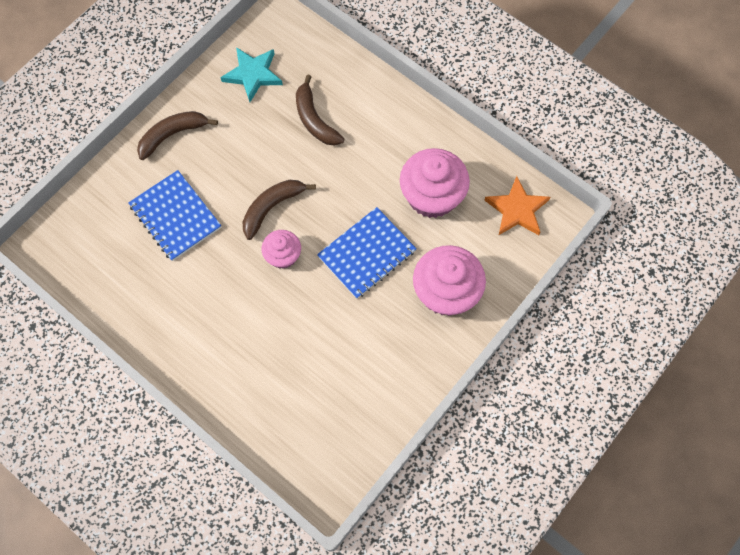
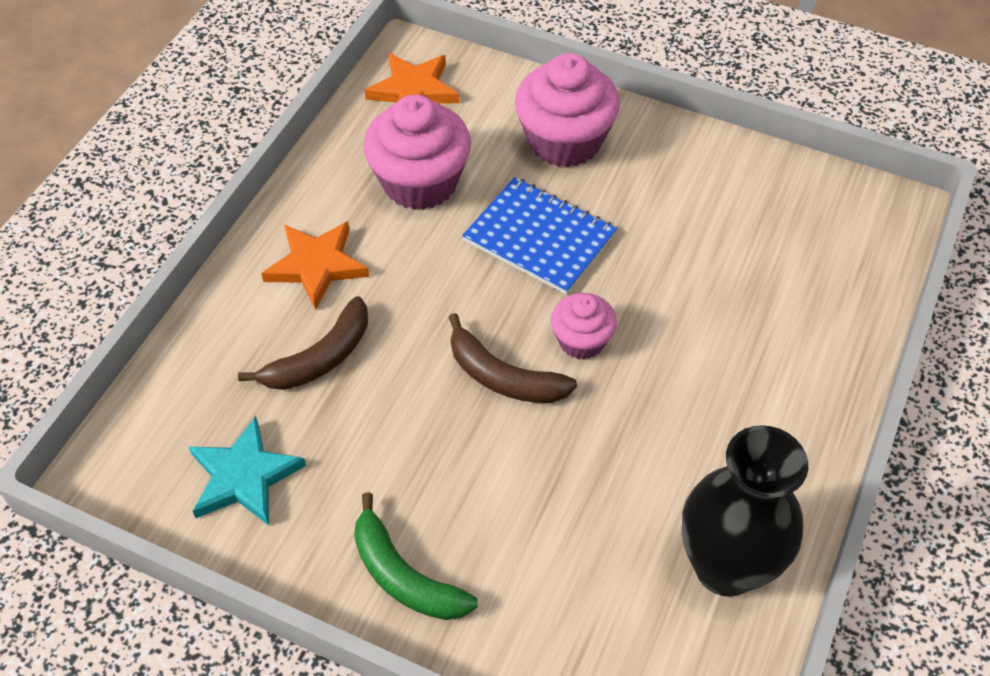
camera: 105 degrees left, 15 degrees down
blue notebook [128,170,221,261] -> none
brown banana [137,111,218,160] -> green banana [354,492,478,620]
none -> orange star [261,221,369,310]
none -> black vase [682,425,808,597]

